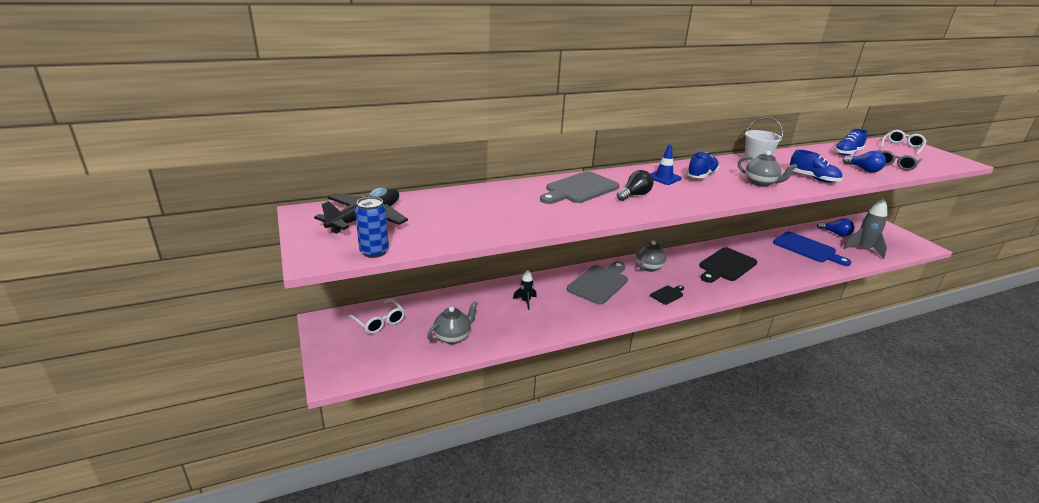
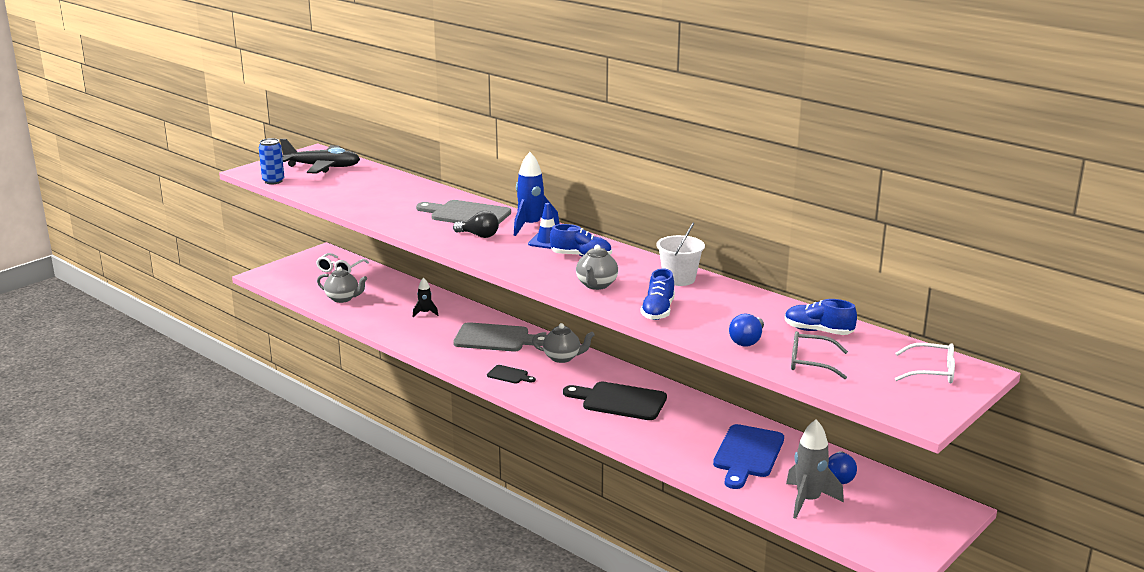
camera: 65 degrees right, 5 degrees down
none -> blue rocket [514,152,560,236]

